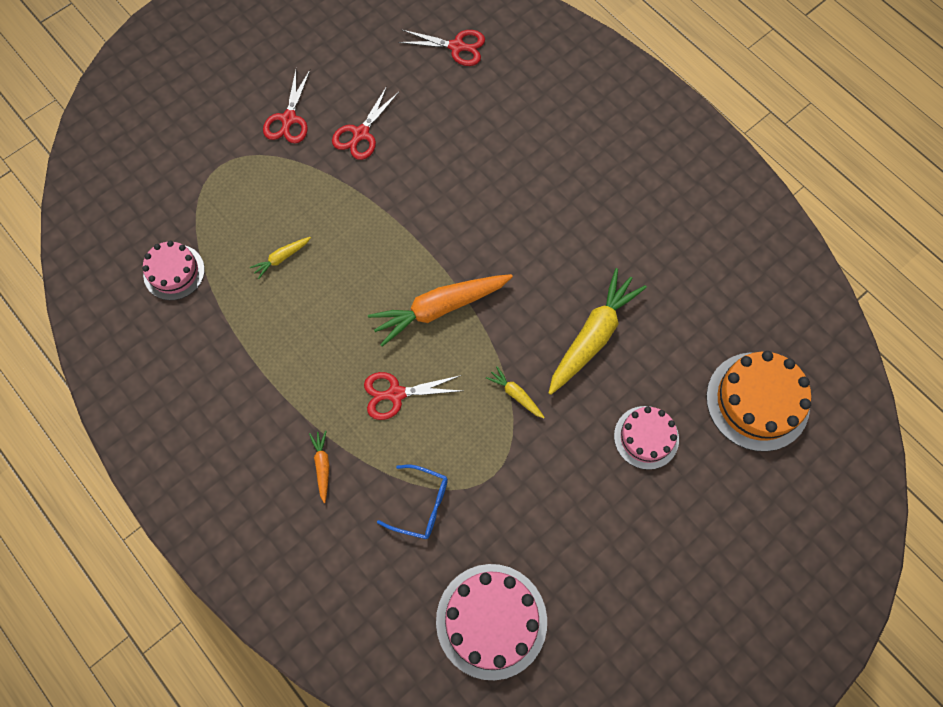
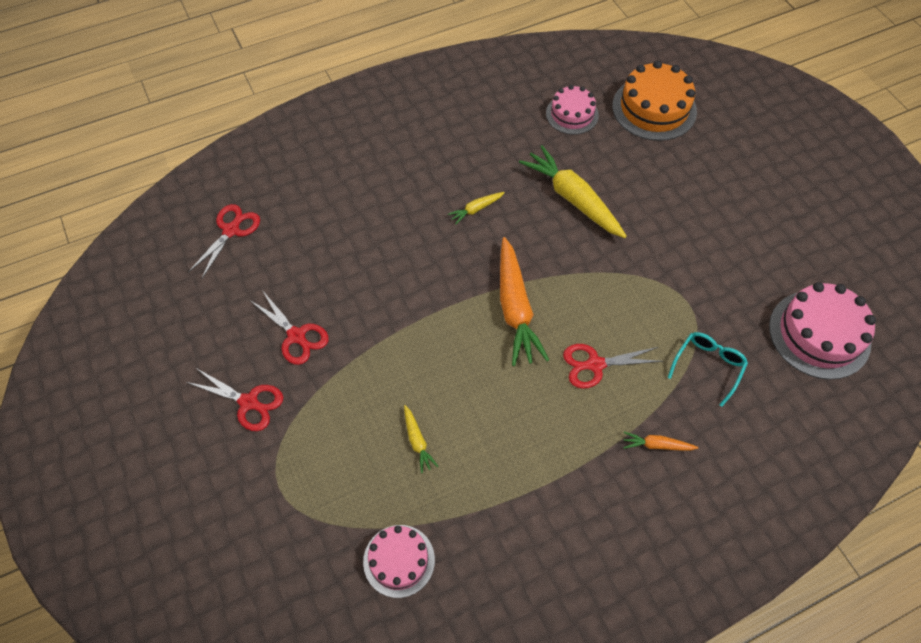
camera: 75 degrees left, 10 degrees down
red scissors [364,372,462,420] -> red scissors turned 75 degrees clockwise [563,344,663,389]
blue glasses [377,464,448,539] -> turquoise glasses [668,332,748,407]
yellow carrot [486,366,545,419] -> yellow carrot moved to [448,192,505,224]
pink cake [614,406,679,470] -> pink cake moved to [546,85,599,135]

